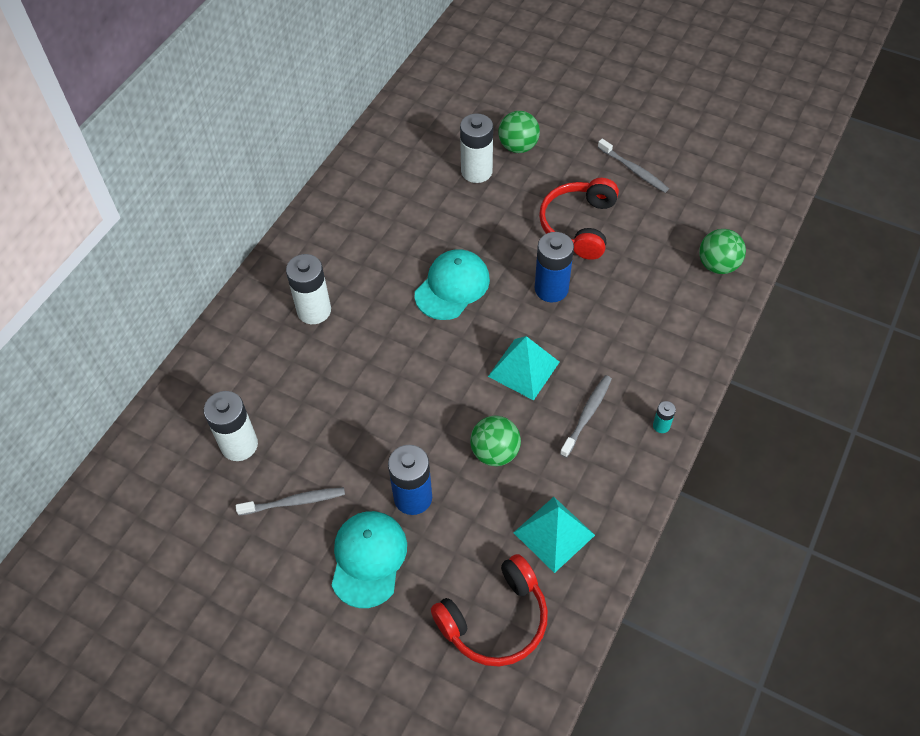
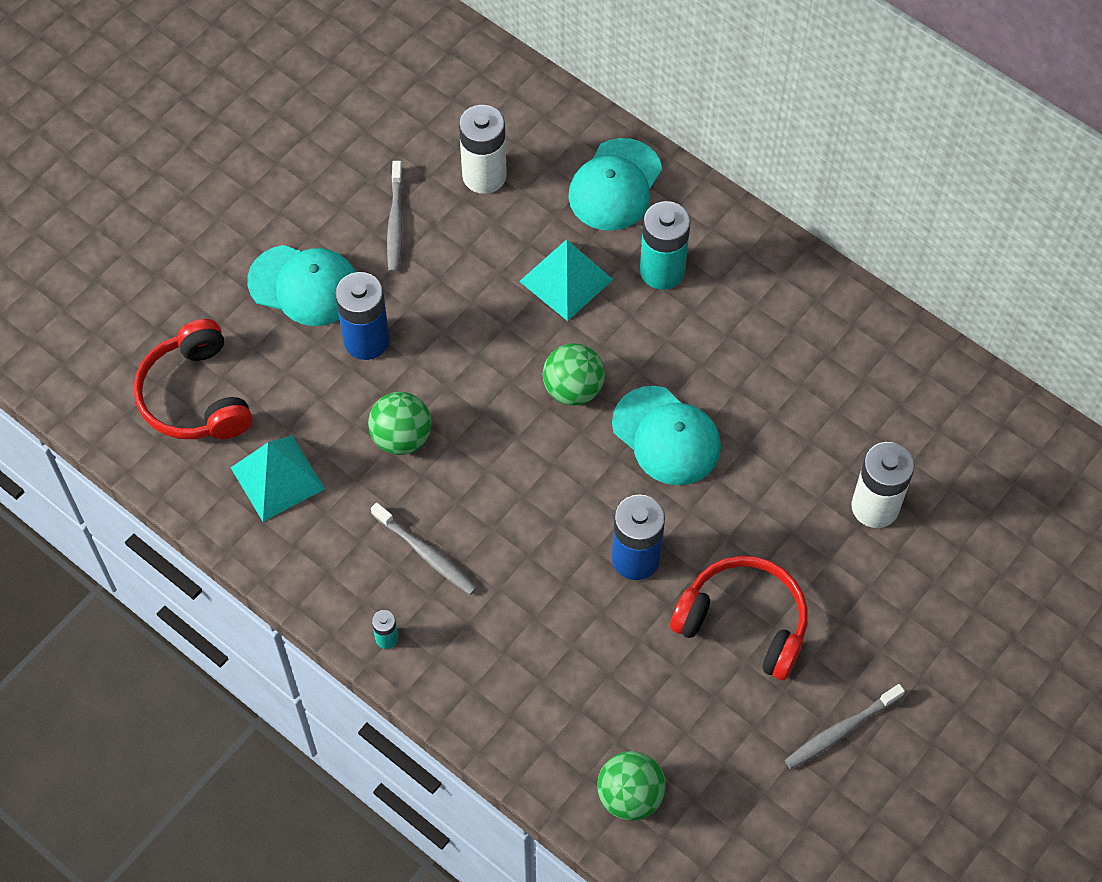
camera: 100 degrees right, 5 degrees up
white battery [286,254,331,324] -> turquoise battery [640,201,691,290]
turquoise pyramid [488,336,559,400] -> turquoise pyramid moved to [519,240,613,321]
green ball [498,111,540,153] -> green ball moved to [543,343,605,406]
none -> turquoise cap [568,138,662,231]

